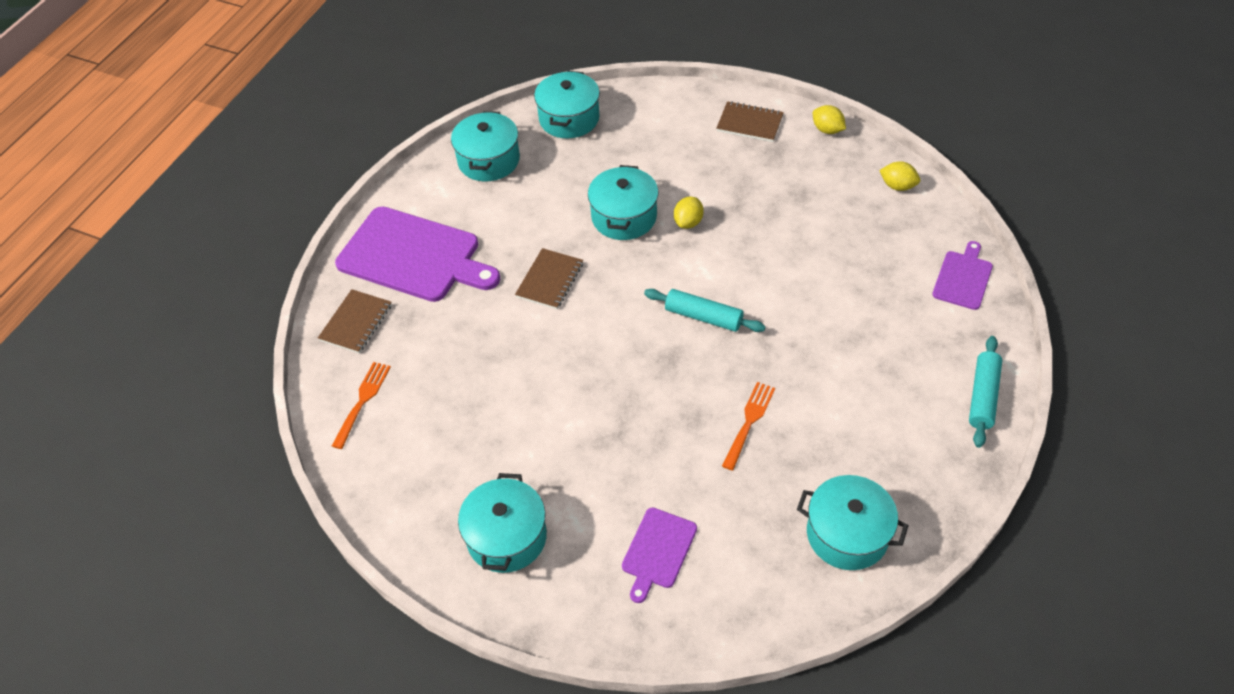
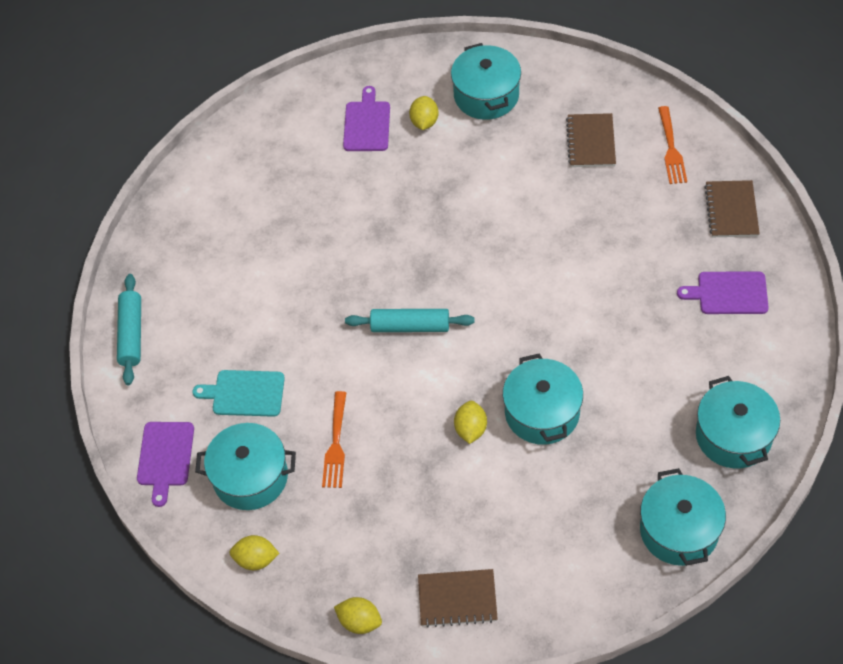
camera: 160 degrees right, 5 degrees up
purple cutting board [335,206,500,302] -> purple cutting board [677,271,769,314], size x0.50
brown notebook [515,248,583,309] -> brown notebook moved to [566,113,616,167]
orange fork [722,382,775,471] -> orange fork moved to [322,391,347,488]
turquoise pot [797,475,909,570] -> turquoise pot moved to [195,423,296,510]
none -> turquoise cutting board [192,370,285,417]
none -> yellow lemon [409,96,439,130]

